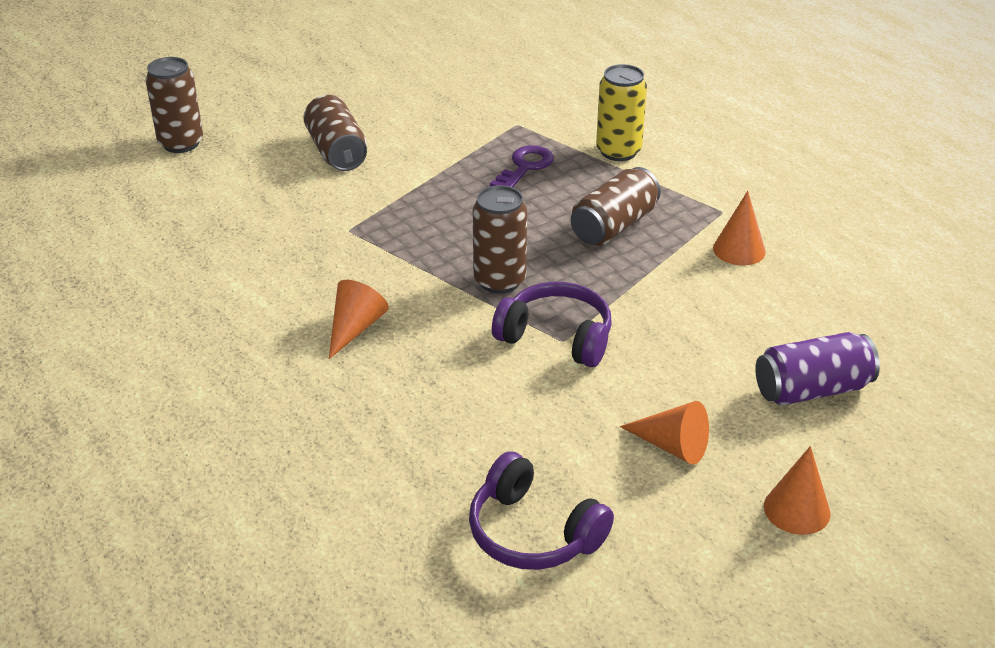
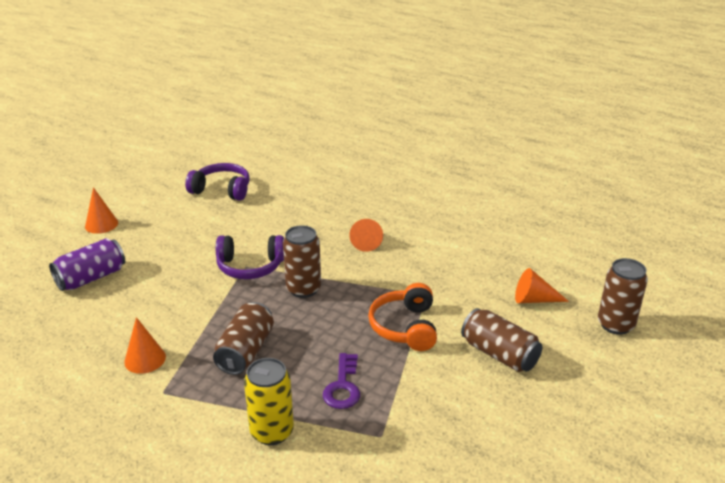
camera: 155 degrees right, 5 degrees down
orange cone [620,401,709,465] -> orange cone moved to [515,268,569,303]
none -> orange headphones [368,283,437,351]

